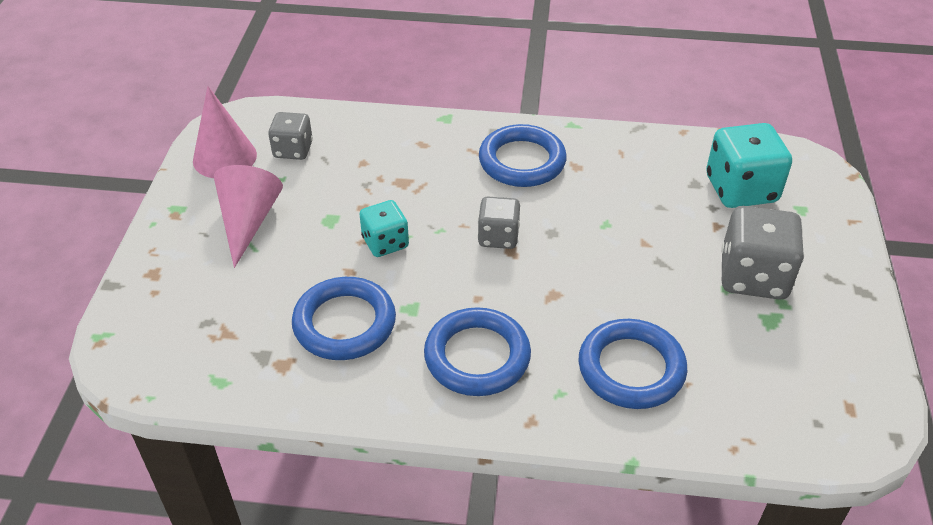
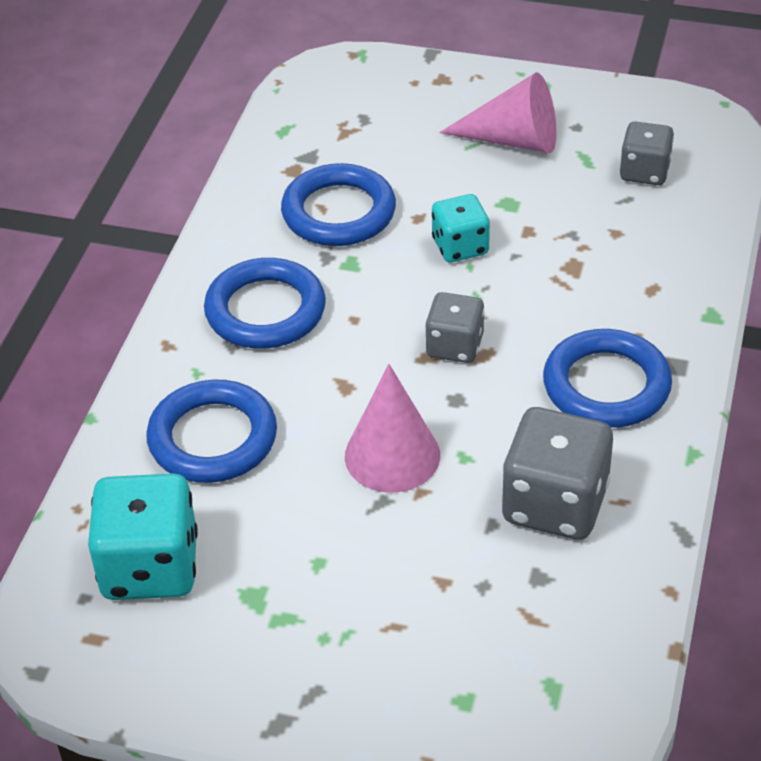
camera: 100 degrees right, 0 degrees up
pink cone [193,86,257,178] -> pink cone moved to [345,364,440,493]
turquoise dice [706,123,792,208] -> turquoise dice moved to [88,473,198,600]
grey dice [721,206,804,300] -> grey dice moved to [502,407,613,540]

